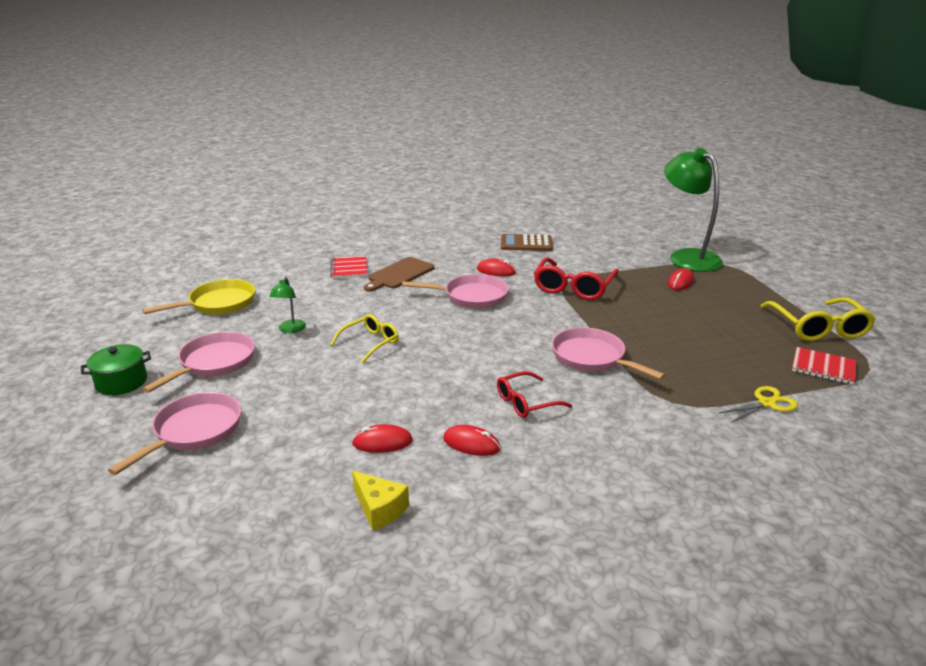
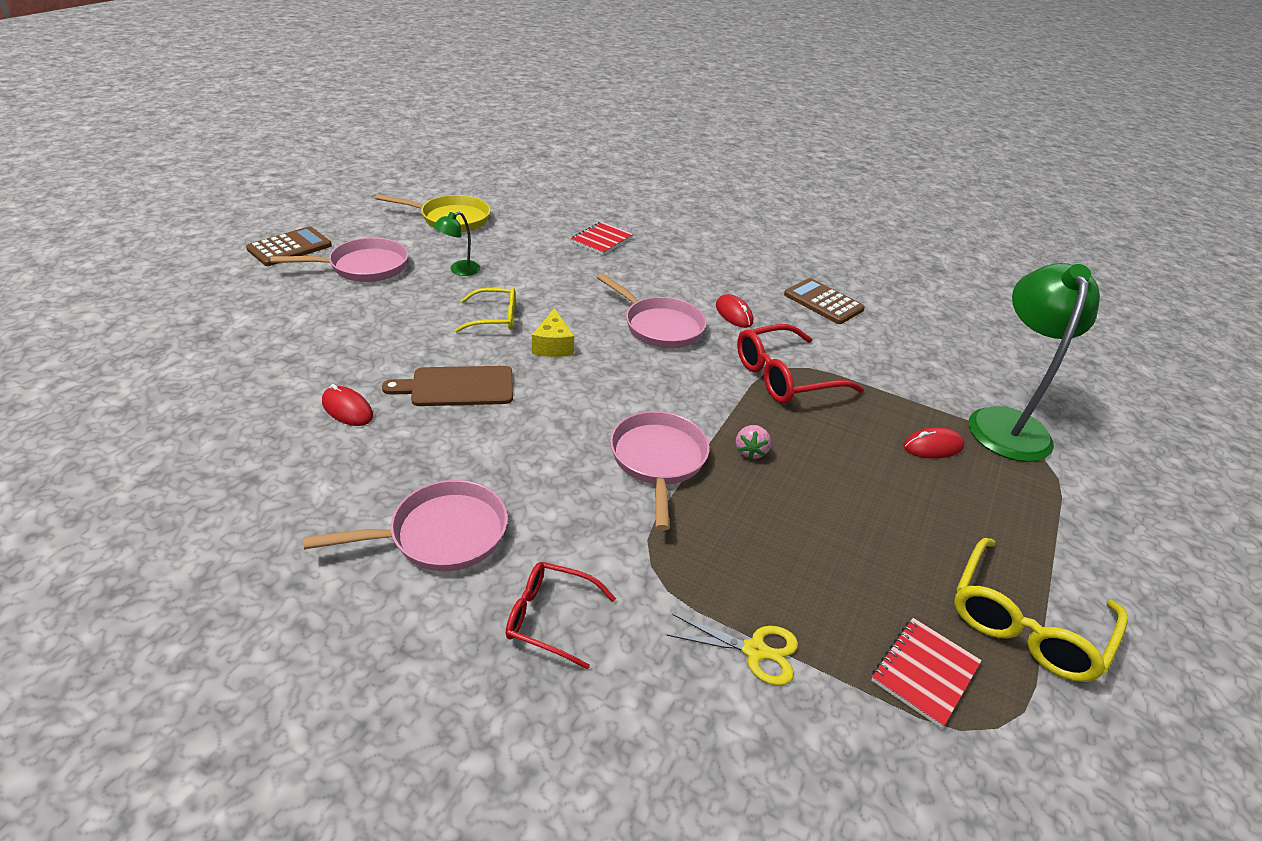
camera: 40 degrees right, 10 degrees up
green pot [81,344,151,395] -> brown calculator [246,226,332,266]
pink pan [108,392,241,475] -> pink pan moved to [303,480,508,571]
yellow cheese [352,471,409,531] -> yellow cheese moved to [532,308,574,357]
brown cutting board [364,257,434,292] -> brown cutting board moved to [382,366,513,406]
red mouse [443,425,500,456] -> none
red glasses [497,371,572,418] -> red glasses moved to [506,562,616,670]
red notebook [792,347,856,385] -> red notebook turned 60 degrees clockwise [871,618,982,728]
none -> pink strawberry [736,425,771,459]

